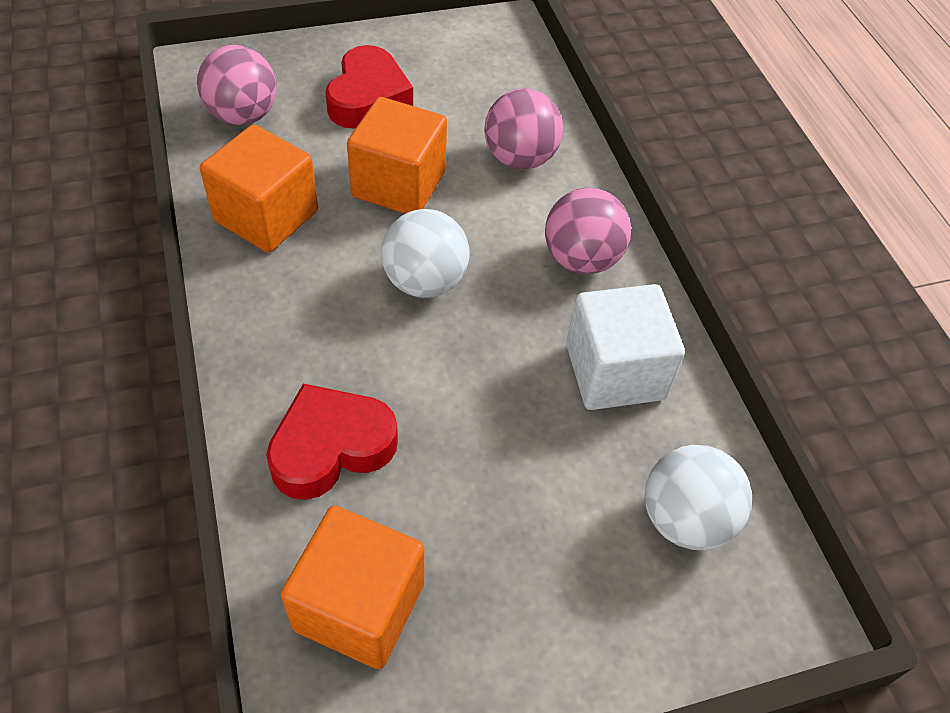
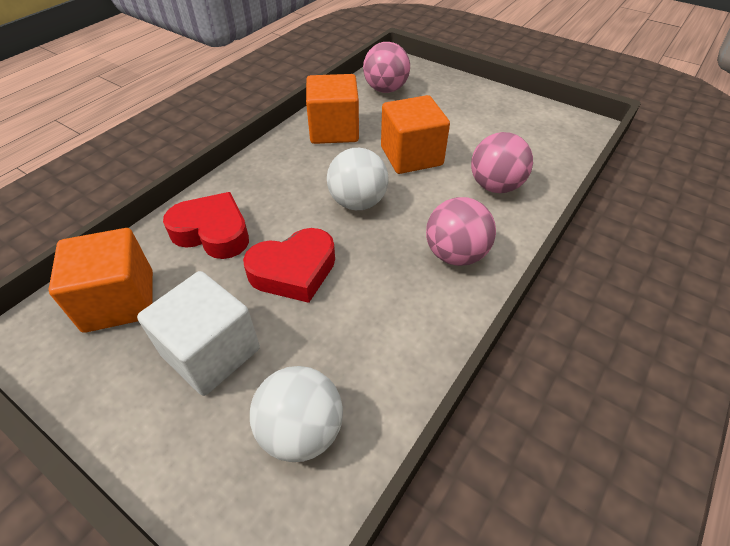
camera: 55 degrees right, 5 degrees down
red heart [325,45,413,129] -> red heart moved to [243,228,335,303]
white cube [566,284,685,410] -> white cube moved to [137,271,260,396]

